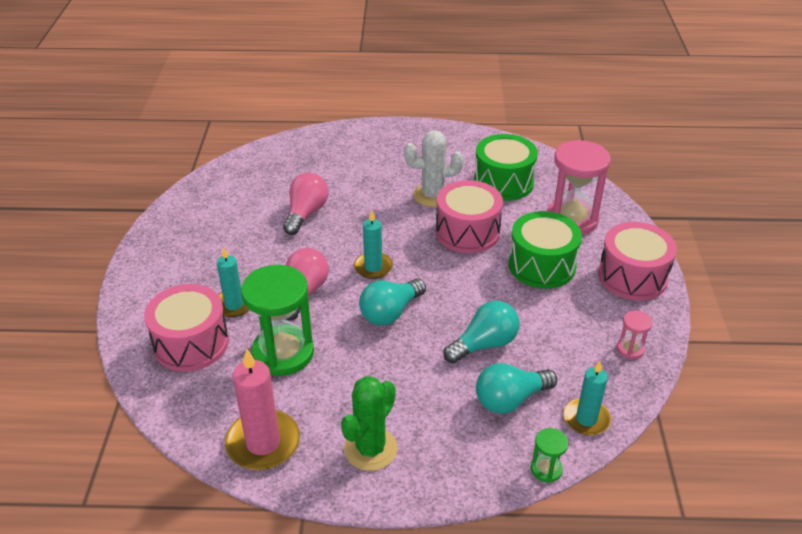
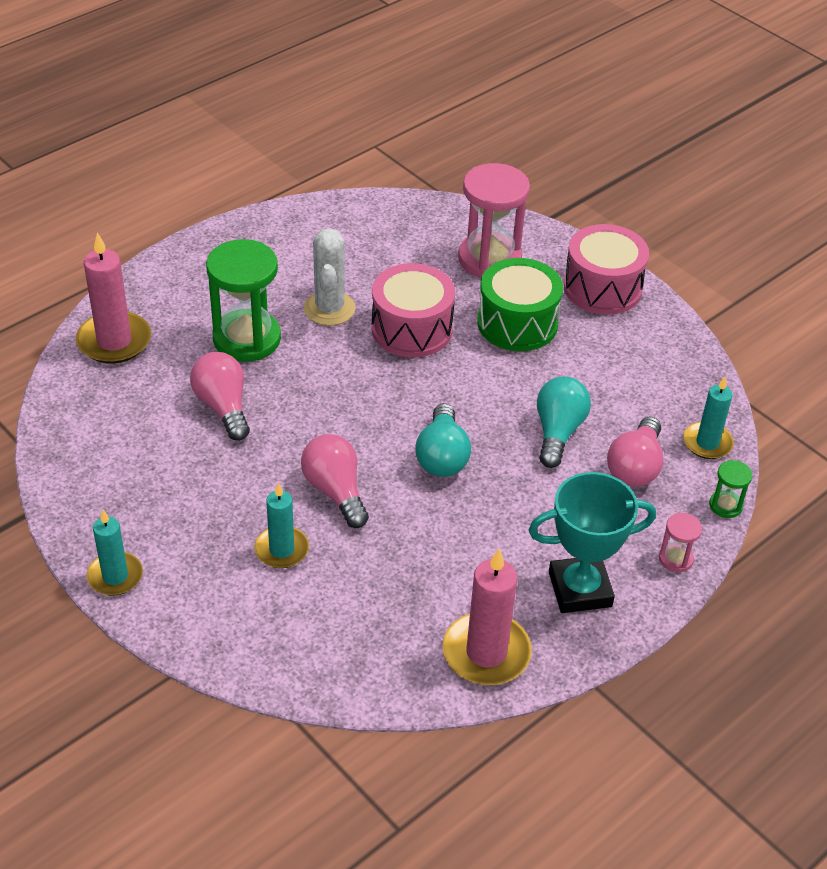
camera: 45 degrees left, 5 degrees up
pink drum [144,284,229,372] -> none
green hourglass [241,265,314,376] -> green hourglass moved to [206,239,281,362]
green cactus [341,376,398,471] -> turquoise trophy [529,472,656,613]
turquoise candle [354,211,393,279] -> turquoise candle moved to [87,510,143,596]
white cactus [404,130,463,207] -> white cactus turned 45 degrees counterclockwise [304,228,356,326]
green drum [474,134,538,201] -> none
turquoise light bulb [476,363,557,414] -> pink light bulb [607,416,663,487]
pink hourglass [617,311,652,359] -> pink hourglass moved to [659,513,702,572]
none -> pink candle [76,232,151,363]

